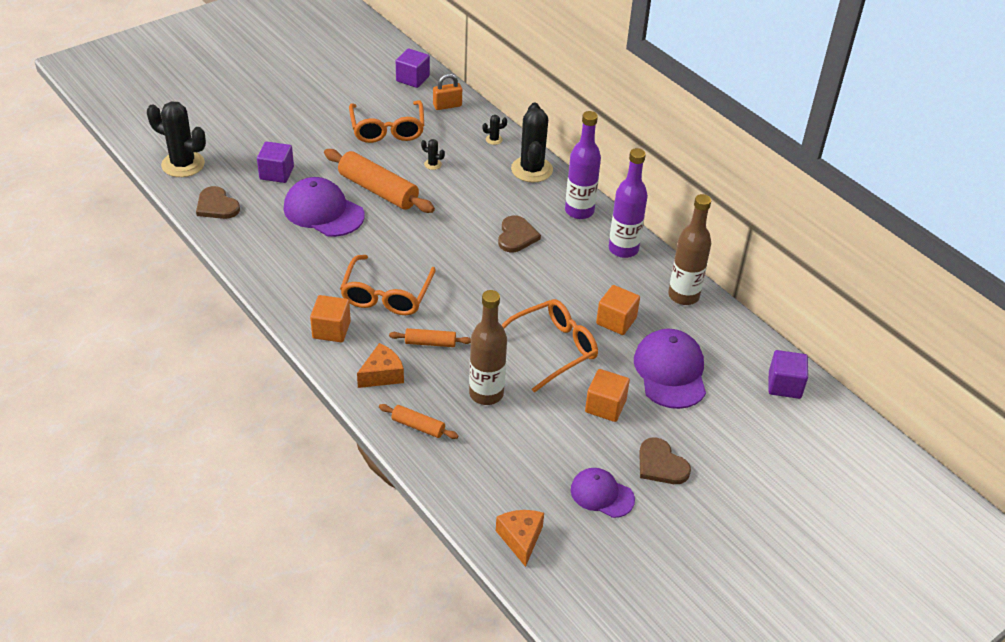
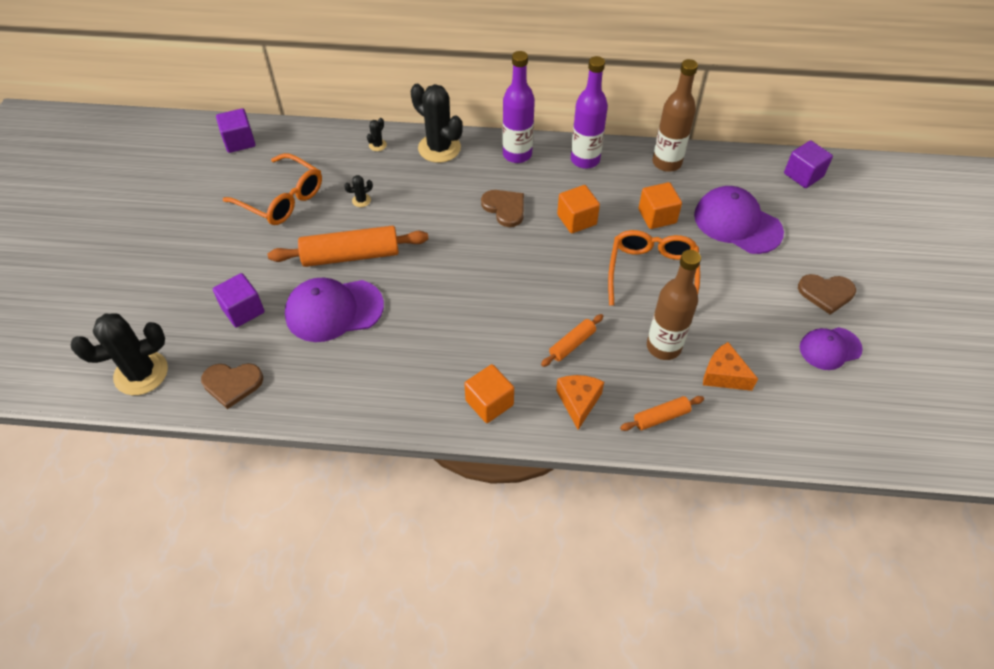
camera: 45 degrees left, 10 degrees up
orange glasses [340,255,436,315] -> none
orange padlock [433,74,462,110] -> none
orange cheese [496,510,544,567] -> orange cheese moved to [703,342,758,391]
orange cube [585,369,630,422] -> orange cube moved to [557,185,600,233]

